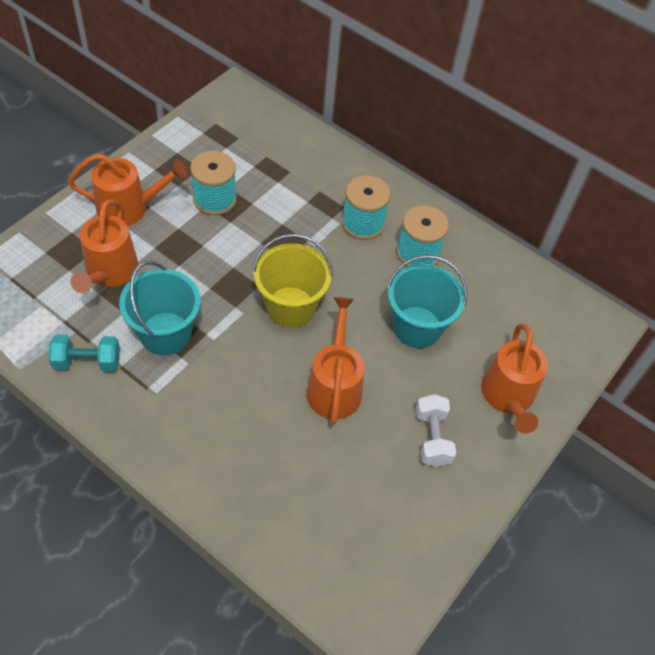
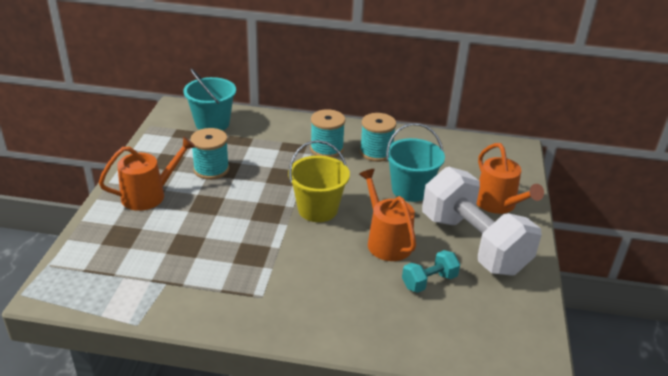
camera: 25 degrees left, 20 degrees down
turquoise dumbbell [48,335,120,372] -> turquoise dumbbell moved to [402,250,460,293]
orange watering can [70,199,138,293] -> none
turquoise bucket [119,261,201,355] -> turquoise bucket moved to [183,68,236,131]
white dumbbell [416,394,456,467] -> white dumbbell [422,167,542,275], size x2.28

